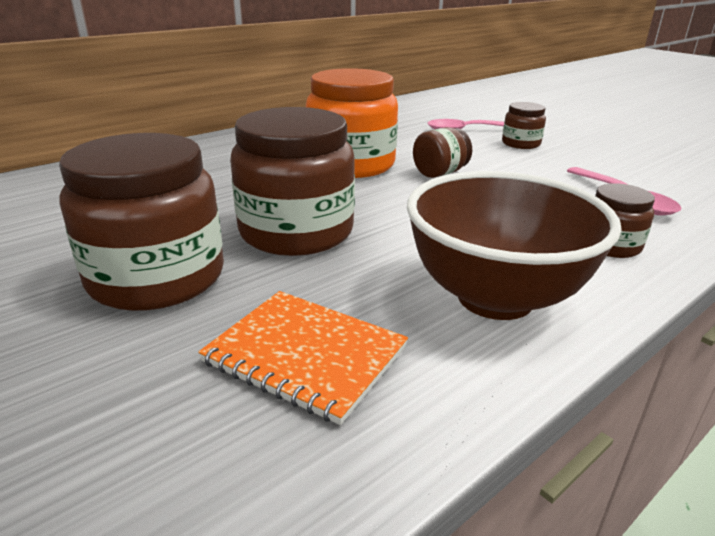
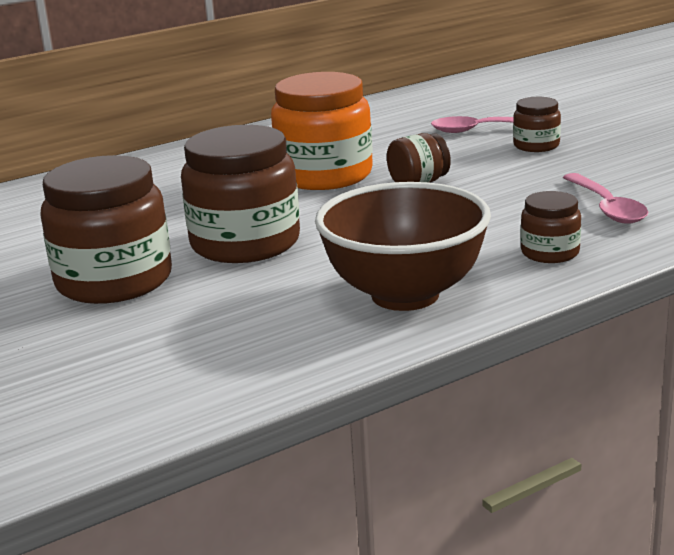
camera: 10 degrees right, 5 degrees down
orange notebook [198,291,408,425] -> none

